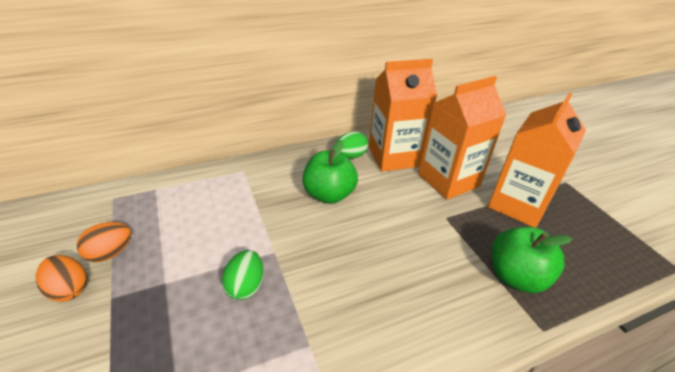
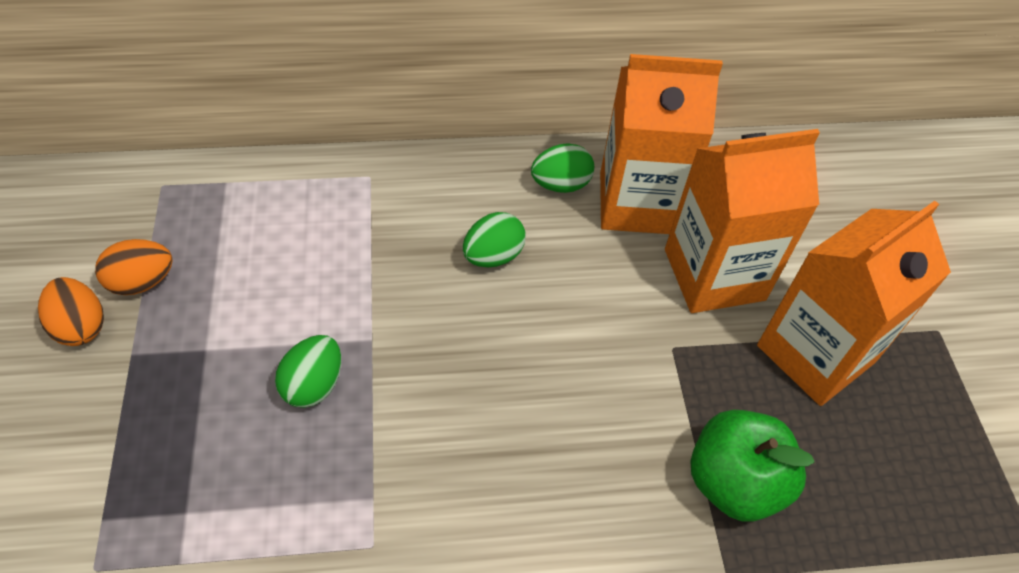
camera: 15 degrees right, 15 degrees up
green apple [302,140,358,204] -> green egg [463,212,526,267]

